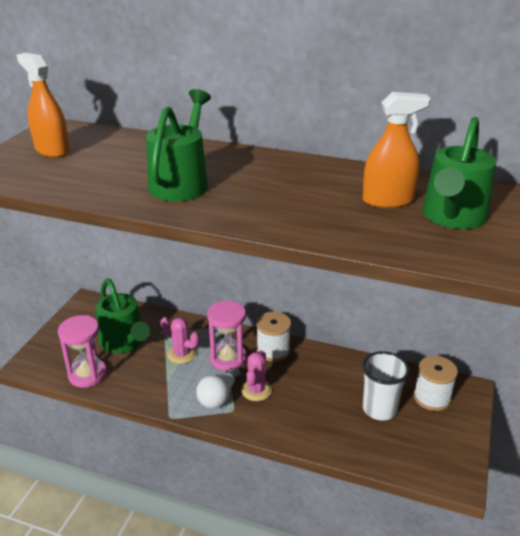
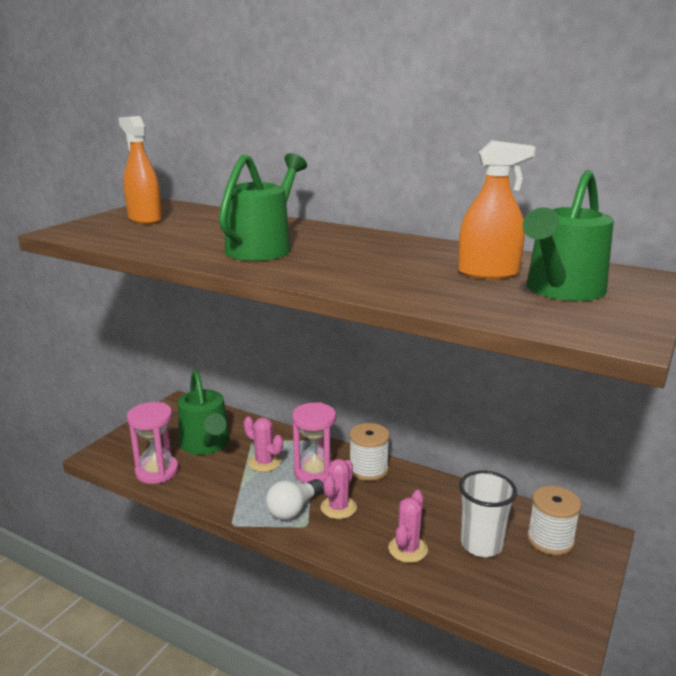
camera: 10 degrees right, 10 degrees down
none -> pink cactus [388,490,428,563]

